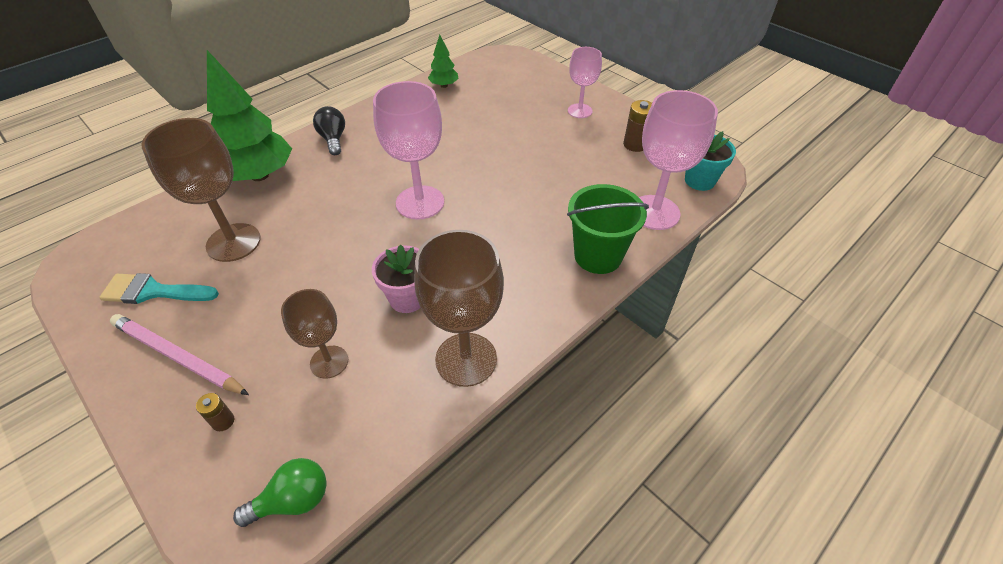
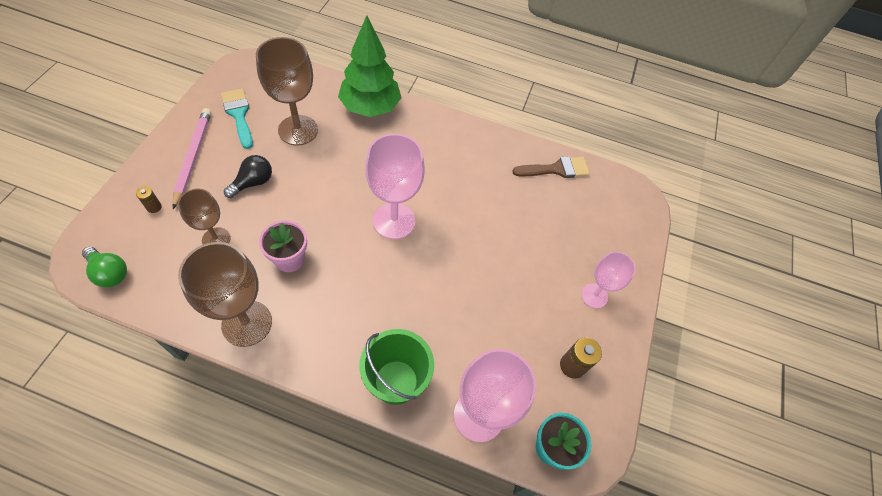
camera: 55 degrees right, 10 degrees up
black light bulb [313,106,345,155] -> black light bulb moved to [224,155,272,198]
green tree [428,35,459,88] -> brown brush [512,156,590,178]

